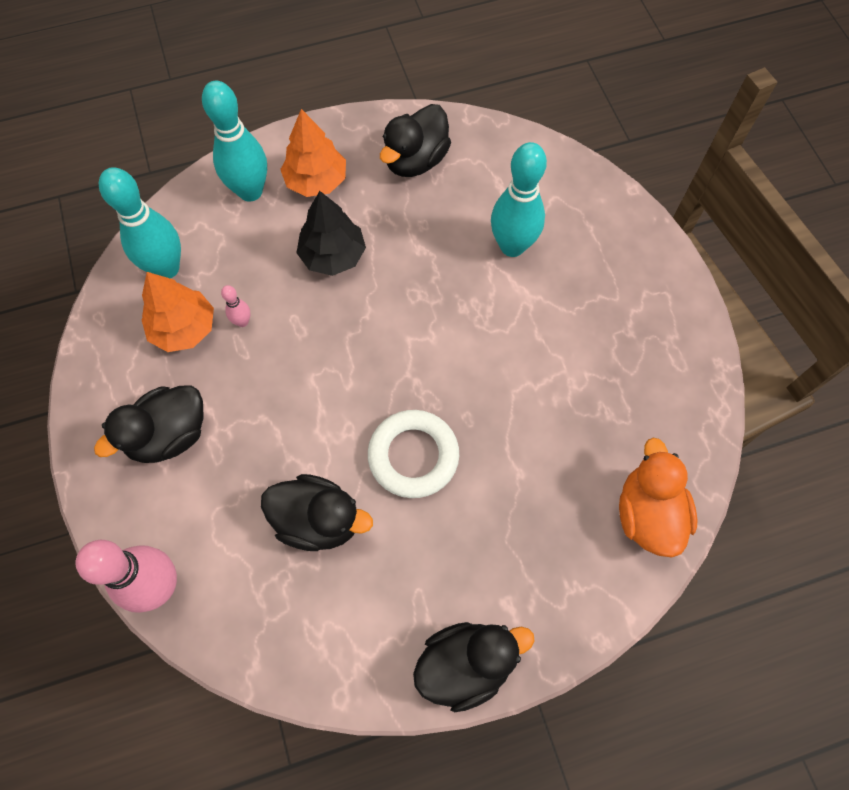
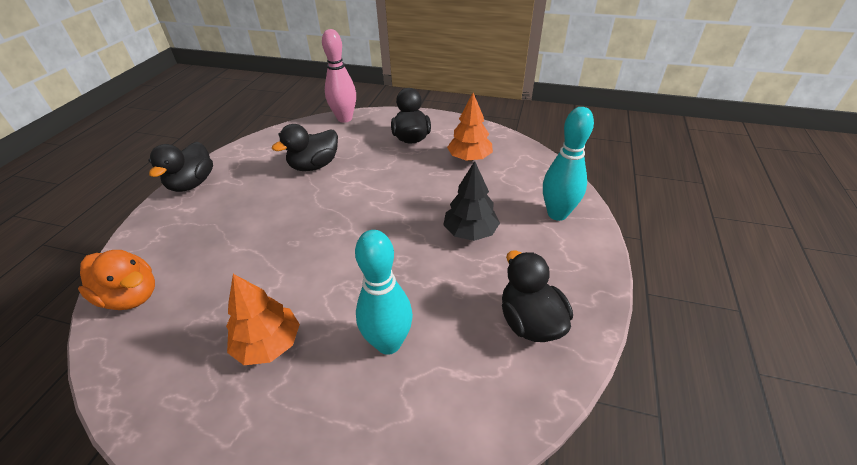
camera: 125 degrees right, 25 degrees down
turquoise bowling pin [99,167,181,278] -> none
pink bowling pin [221,285,251,327] -> none
orange tree [280,109,346,197] -> orange tree moved to [226,274,300,365]
white ring [368,410,459,498] -> none

